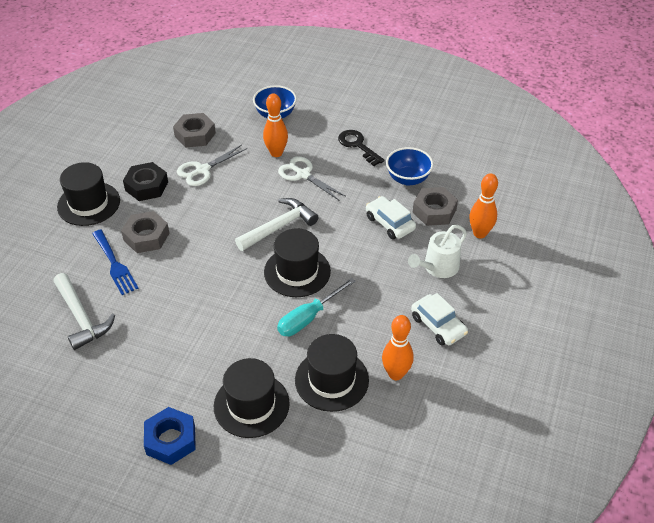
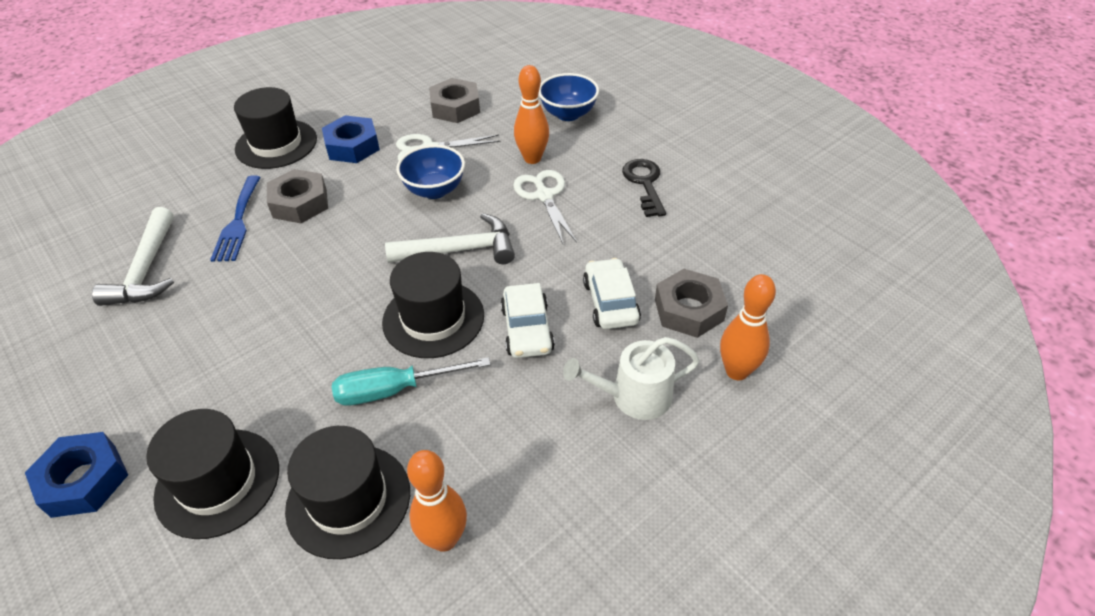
camera: 30 degrees right, 0 degrees up
black nut [123,162,168,201] -> blue nut [322,115,380,163]
blue bowl [386,147,433,186] -> blue bowl moved to [396,145,465,199]
white car [411,293,468,346] -> white car moved to [500,283,555,358]

